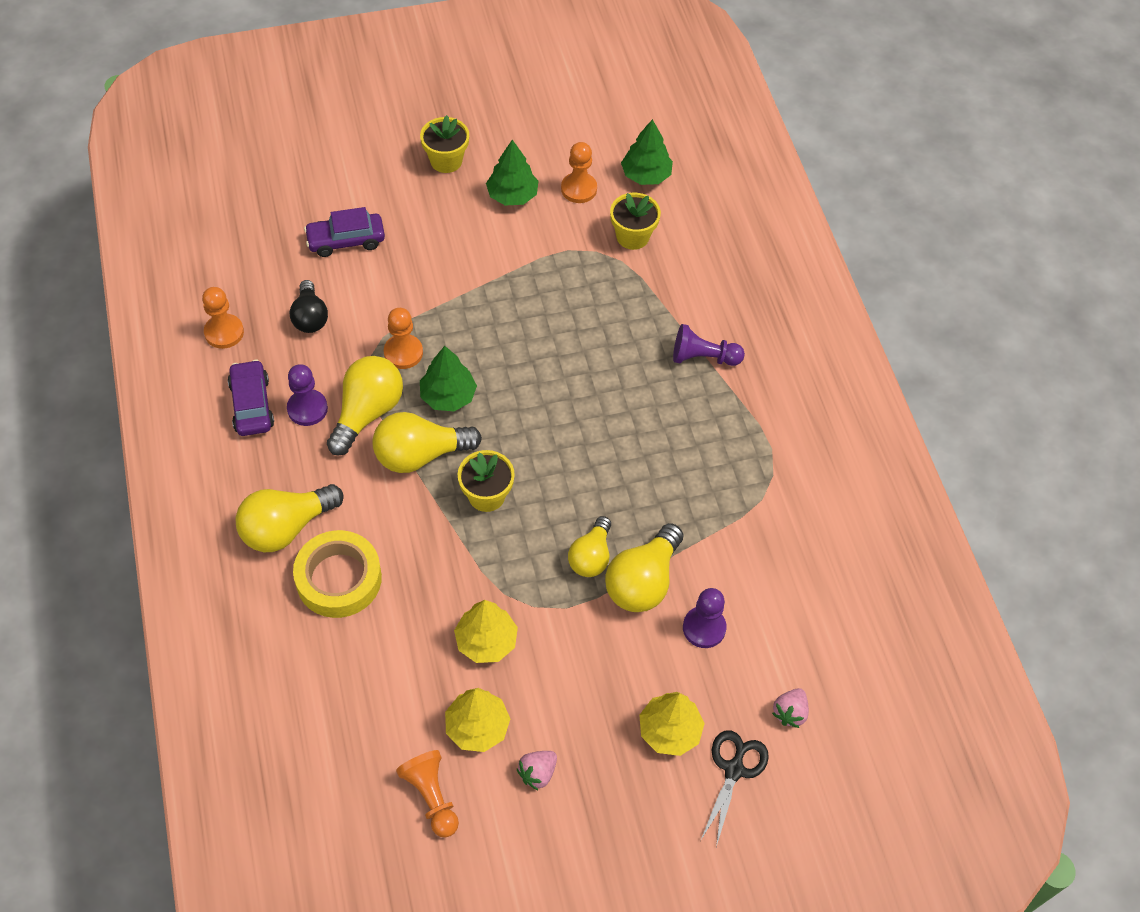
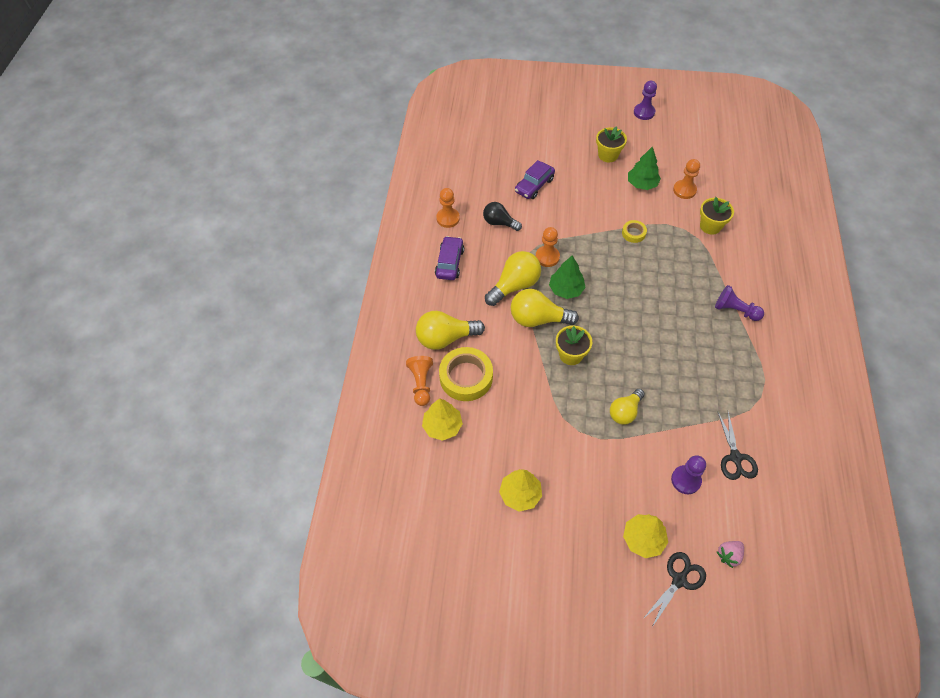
camera: 25 degrees right, 0 degrees up
purple pawn [287,364,328,426] -> purple pawn moved to [634,81,657,120]
black light bulb [290,280,328,333] -> black light bulb turned 105 degrees clockwise [483,202,522,231]
purple car [304,207,385,257] -> purple car turned 60 degrees counterclockwise [515,160,555,199]
orange pawn [396,750,459,838] -> orange pawn moved to [406,356,433,406]
yellow tree [454,600,518,663] -> yellow tree moved to [422,398,463,441]
pink strawberry [517,751,557,790] -> none
yellow light bulb [605,523,683,612] -> none
green tree [621,119,673,185] -> none
none -> yellow tape [622,220,647,243]
none -> black scissors [718,412,758,480]

